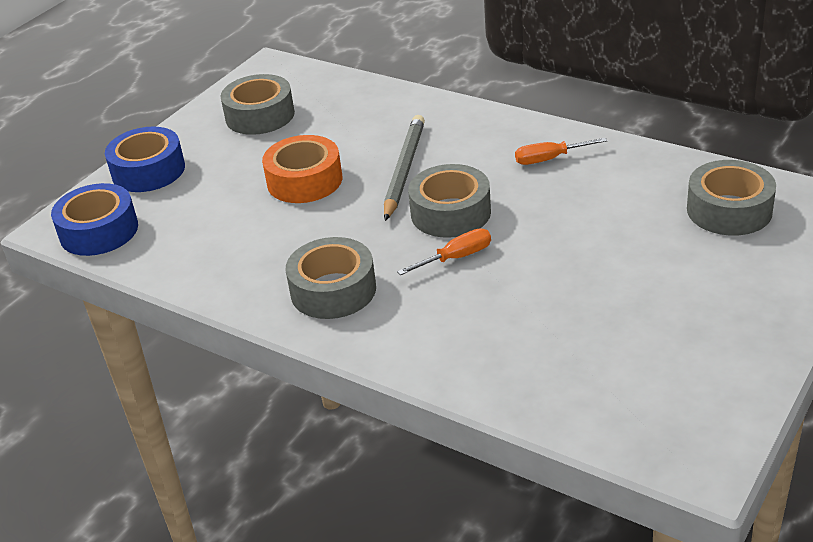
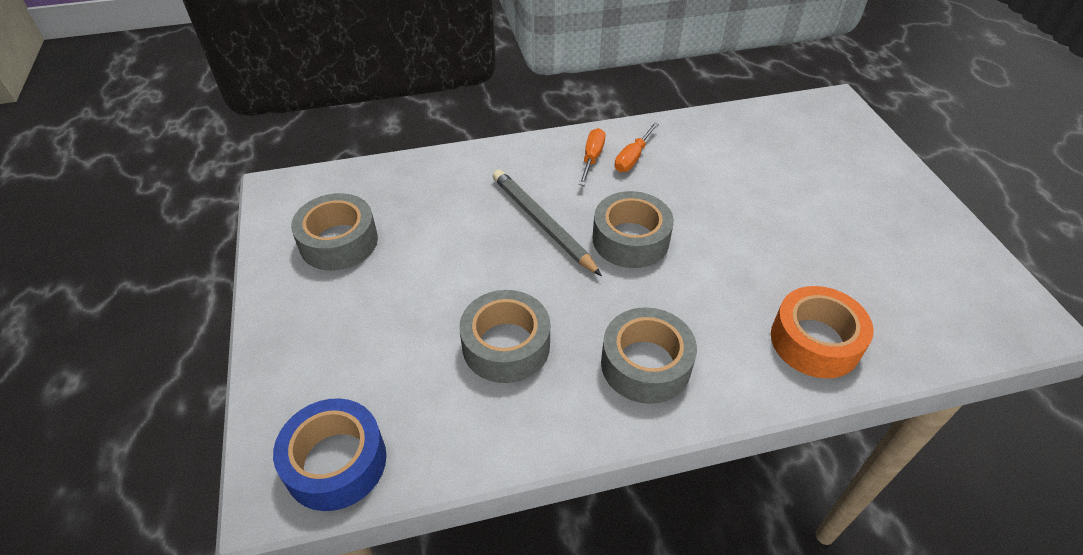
camera: 50 degrees left, 10 degrees up
blue tape [105,127,185,192] -> none
orange tape [262,135,342,203] -> orange tape moved to [771,286,874,378]
orange screwdriver [397,228,491,275] -> orange screwdriver moved to [579,128,605,186]
grey tape [687,160,776,236] -> grey tape moved to [459,290,550,383]

